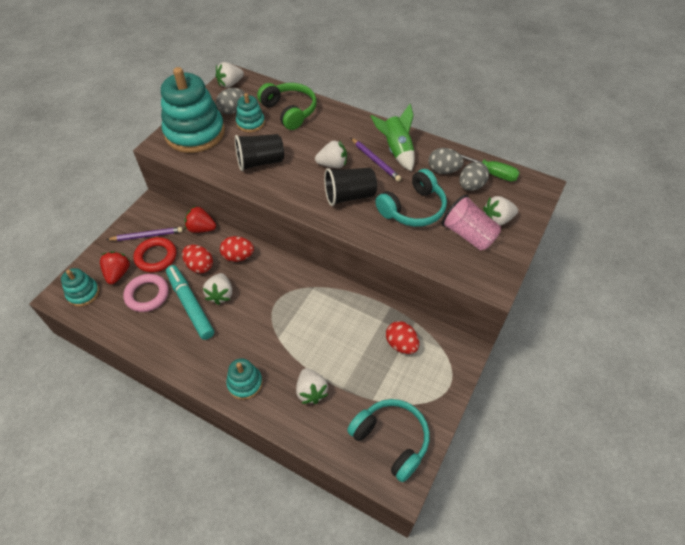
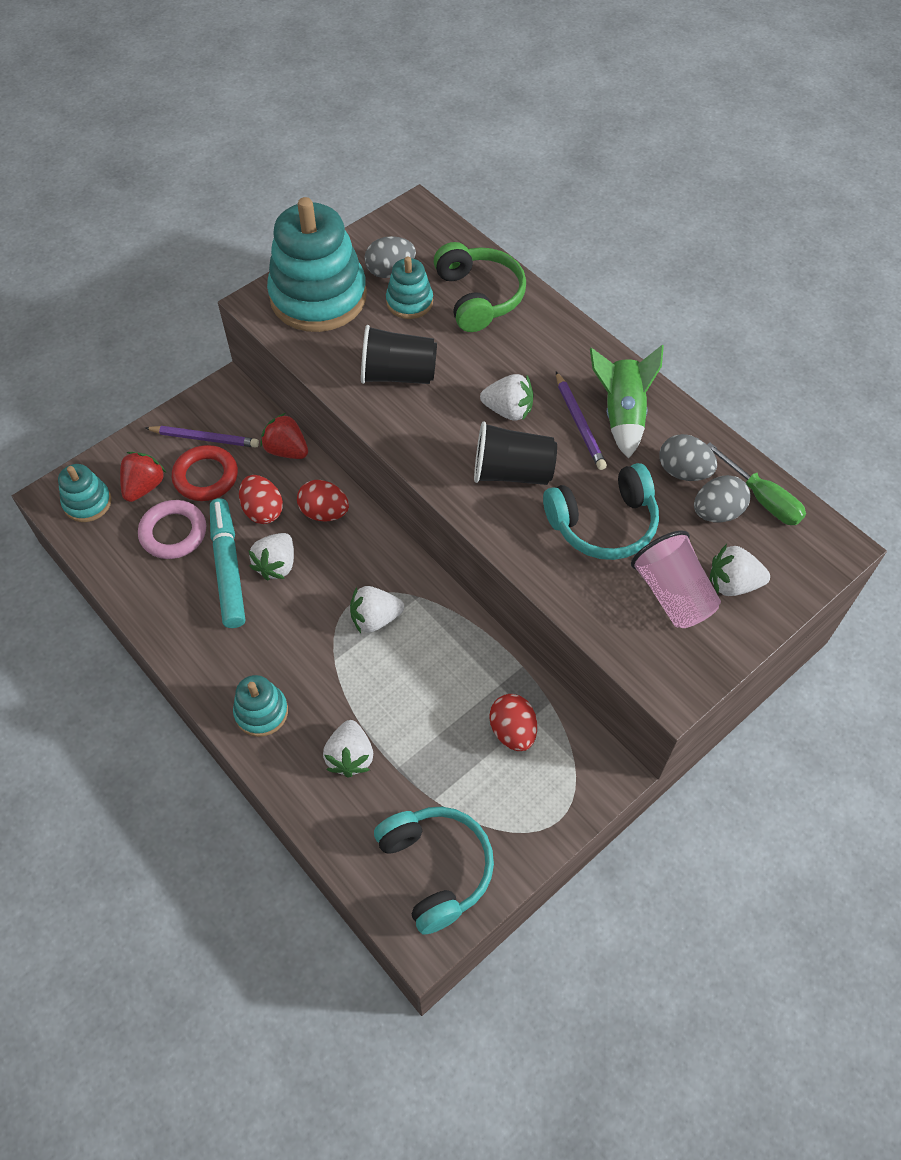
camera: 20 degrees right, 5 degrees up
white strawberry [215,62,244,88] -> white strawberry moved to [350,586,404,633]

